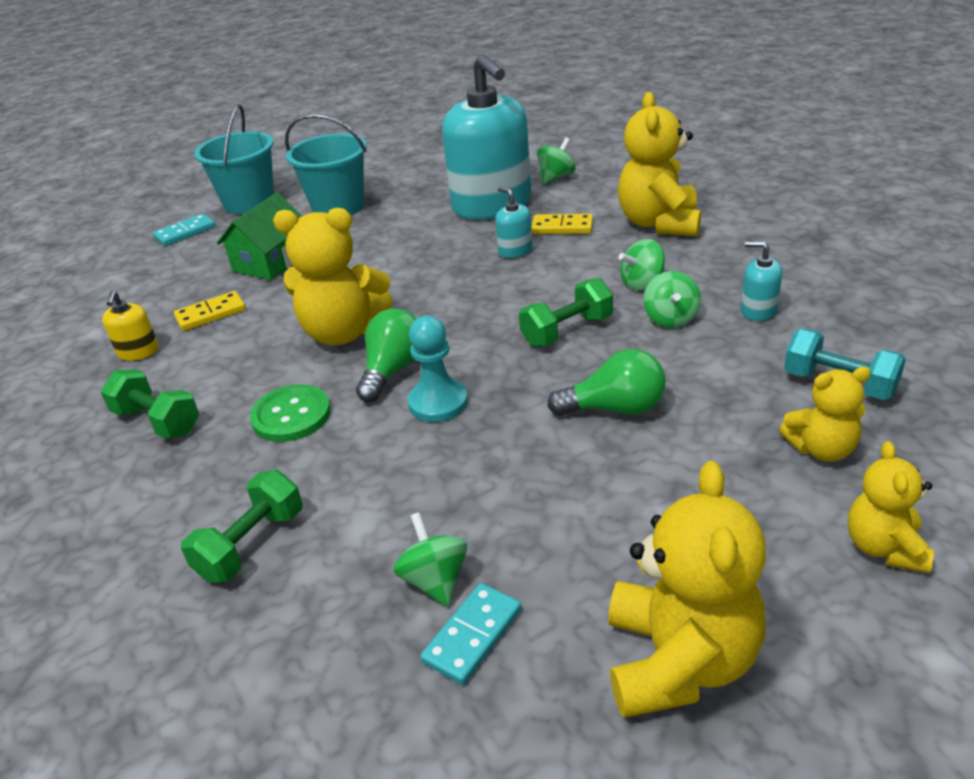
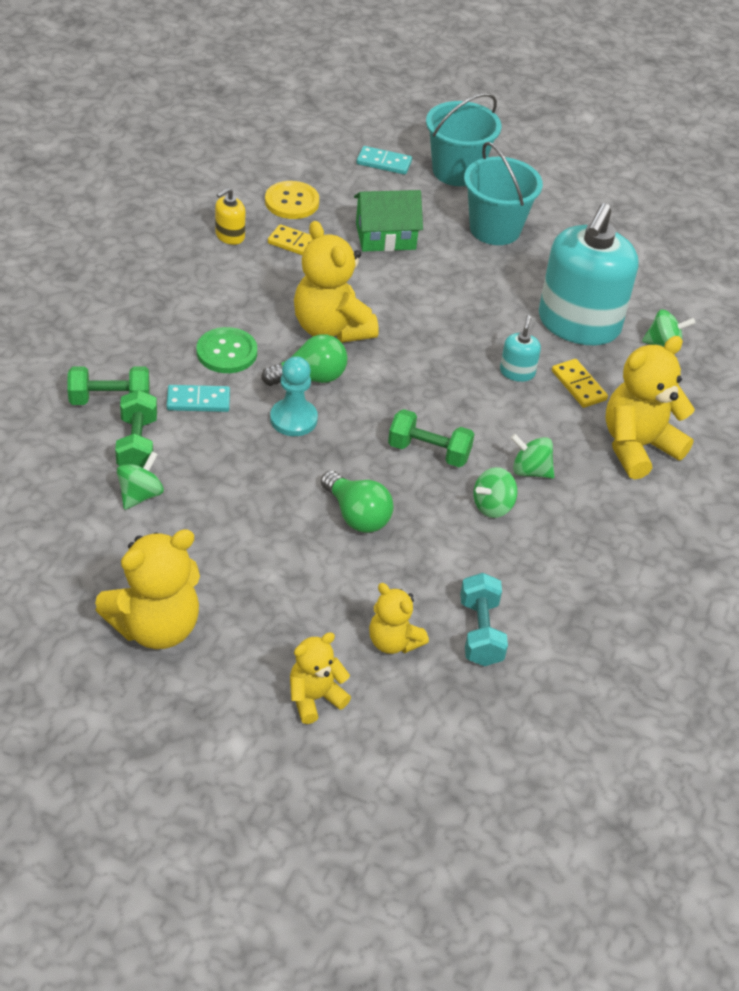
camera: 45 degrees right, 10 degrees up
green dumbbell [101,369,199,439] -> green dumbbell moved to [115,390,157,468]
turquoise domino [420,583,522,685] -> turquoise domino moved to [167,385,230,412]
turquoise soap dispenser [741,241,782,321] -> none
none -> yellow button [265,181,319,219]

